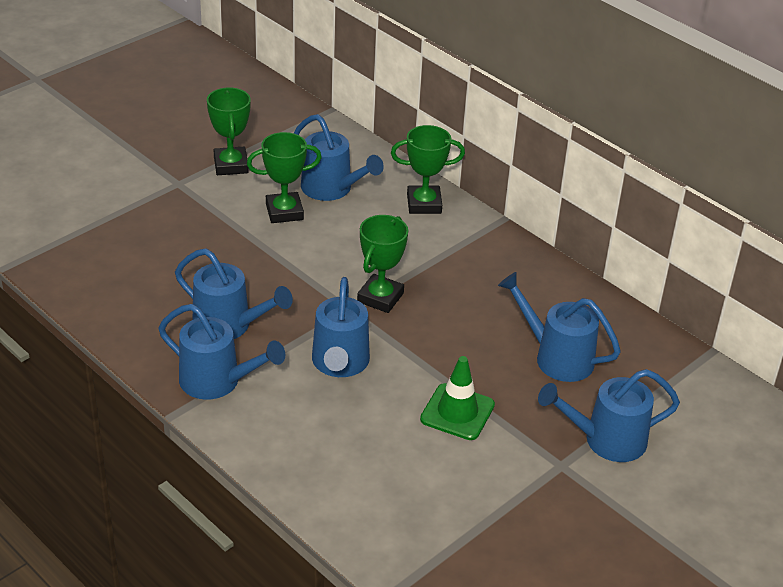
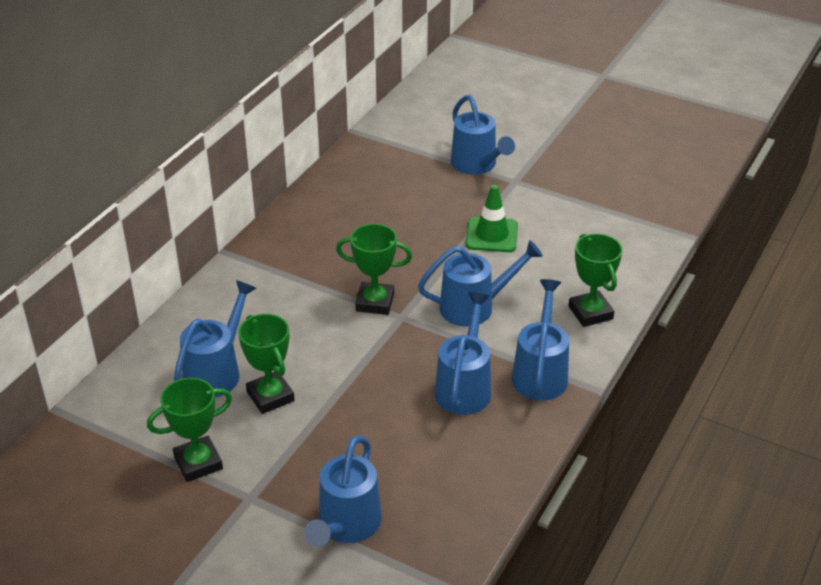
camera: 105 degrees left, 0 degrees up
green trophy [391,125,465,214] -> green trophy moved to [569,234,623,327]
blue watering can [498,272,621,382] -> blue watering can moved to [304,436,382,547]

